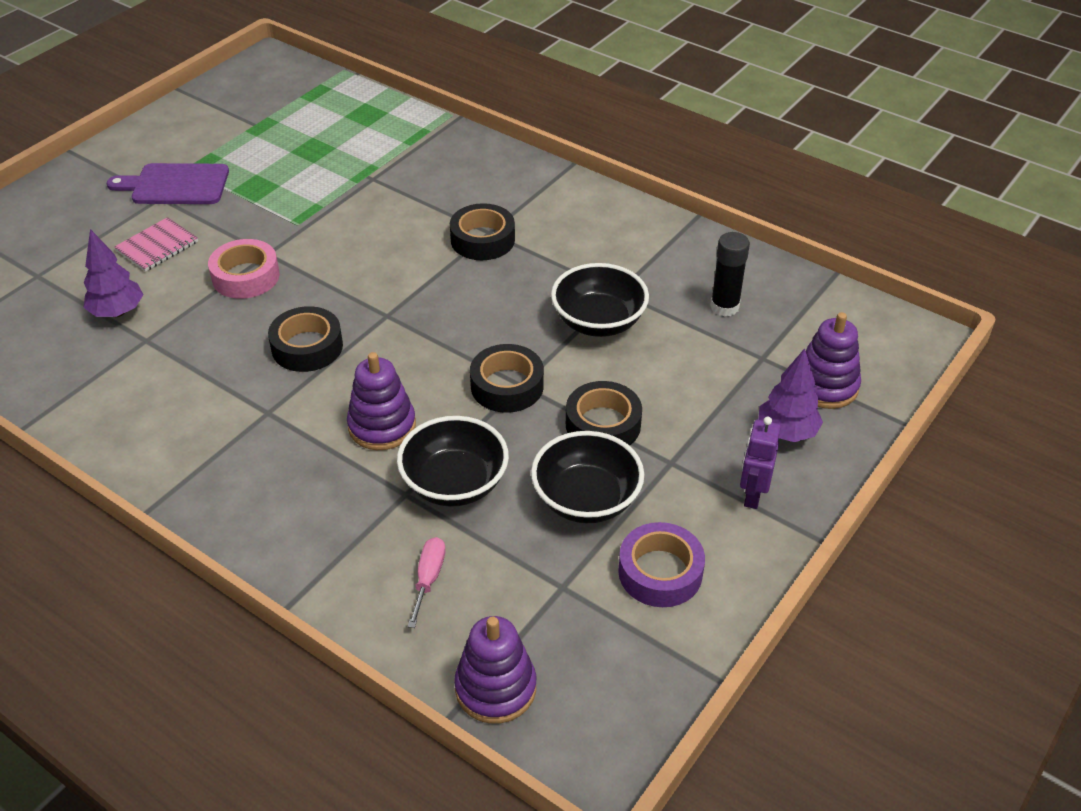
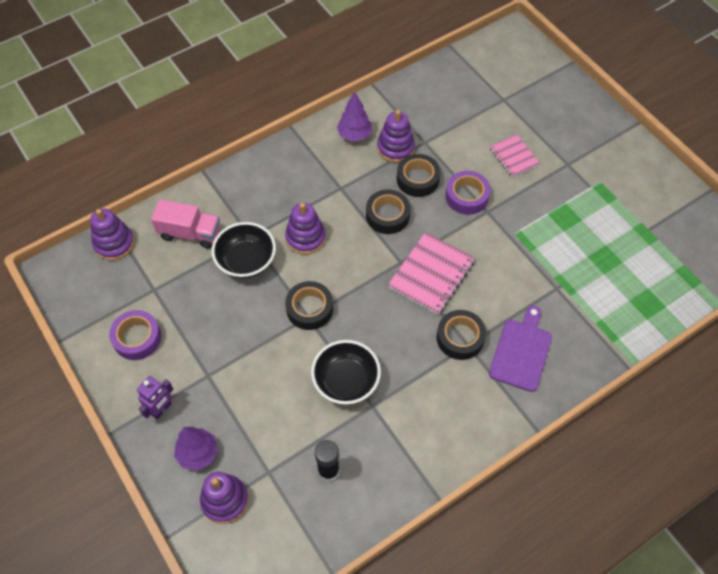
camera: 110 degrees right, 15 degrees up
purple tree [83,229,144,317] -> purple tree moved to [337,91,372,141]
purple cutting board [107,163,229,204] -> purple cutting board moved to [489,306,552,392]
pink tape [208,239,280,299] -> purple tape [445,171,491,215]
pink screwdriver [408,537,446,628] -> pink truck [151,199,220,249]
black bowl [531,431,644,523] -> none
black tape [566,381,642,446] -> black tape moved to [397,154,441,197]
purple robot [740,417,781,509] -> purple robot turned 90 degrees clockwise [137,376,174,419]
none -> purple stacking toy [377,110,415,163]
none -> pink notebook [388,232,475,315]

